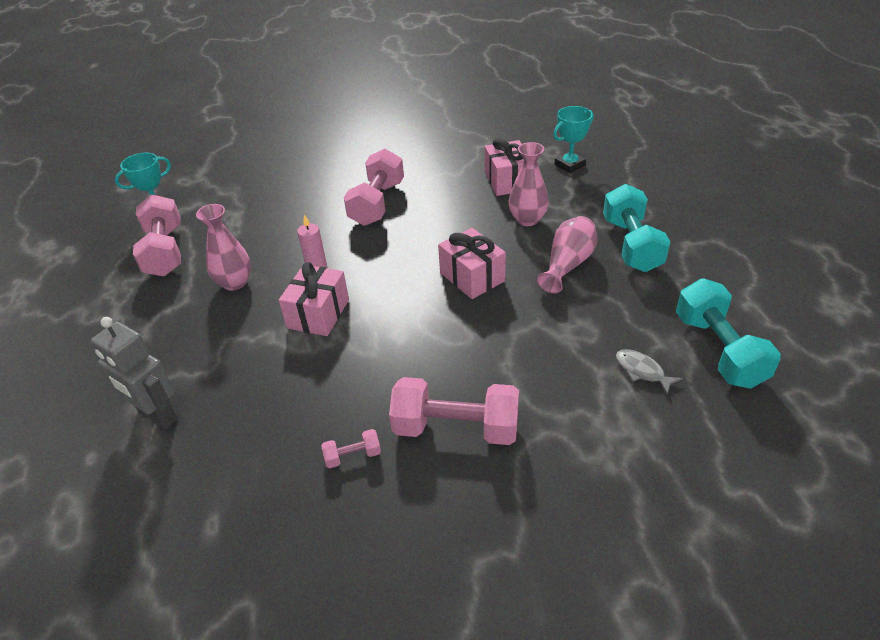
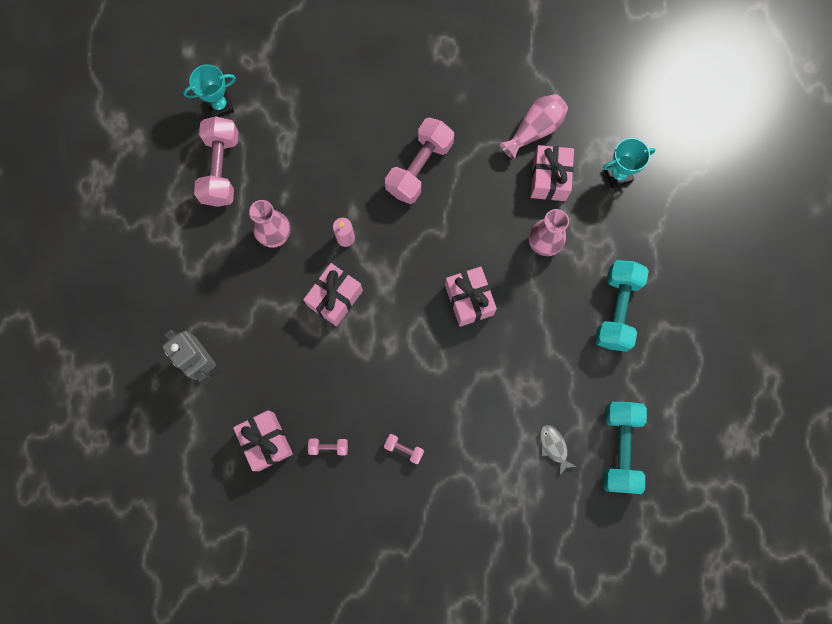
camera: 15 degrees right, 35 degrees up
pink dumbbell [389,377,519,445] -> pink dumbbell [384,434,424,464], size x0.44
pink vase [537,216,597,294] -> pink vase moved to [500,94,568,160]
none -> pink gift [233,410,293,471]

